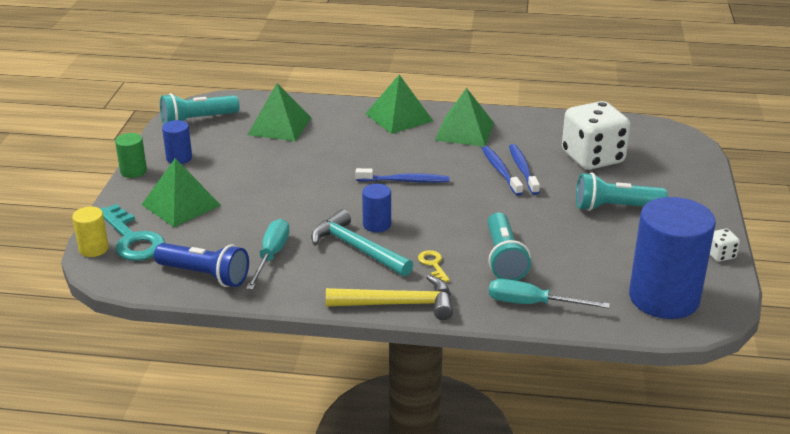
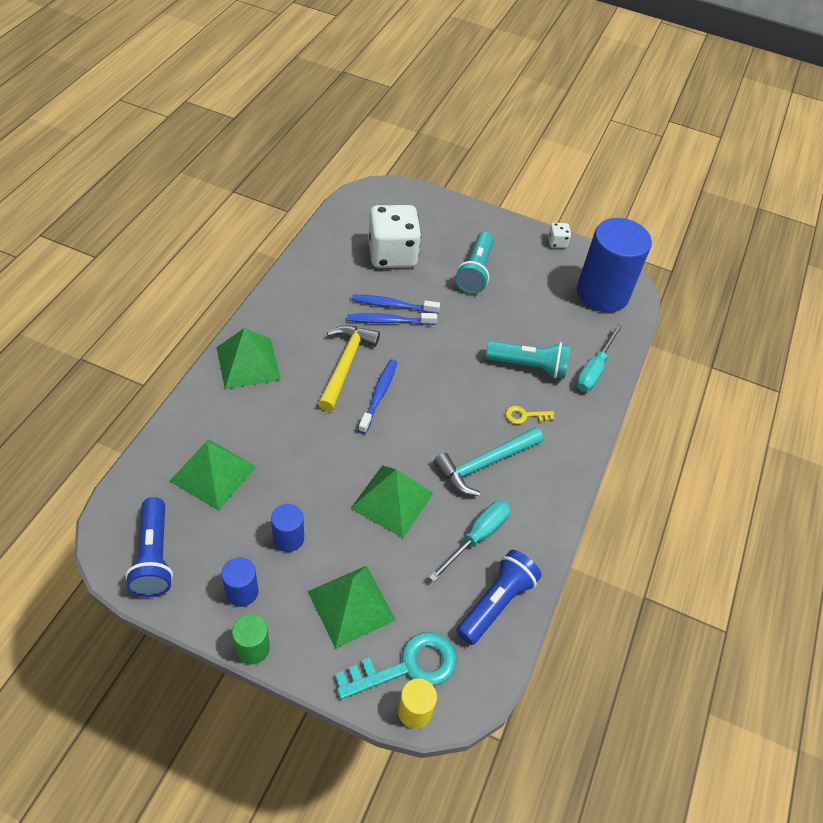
camera: 80 degrees left, 20 degrees up
turquoise flashlight [160,93,239,124] -> blue flashlight [125,497,173,597]
turquoise screwdriver [246,219,290,290] -> turquoise screwdriver turned 105 degrees clockwise [429,501,510,582]
yellow hammer [326,275,453,320] -> yellow hammer moved to [318,325,380,411]
blue cylinder [362,184,391,232] -> blue cylinder moved to [271,504,304,552]
green pyramid [435,88,494,147] -> green pyramid moved to [350,465,433,538]

